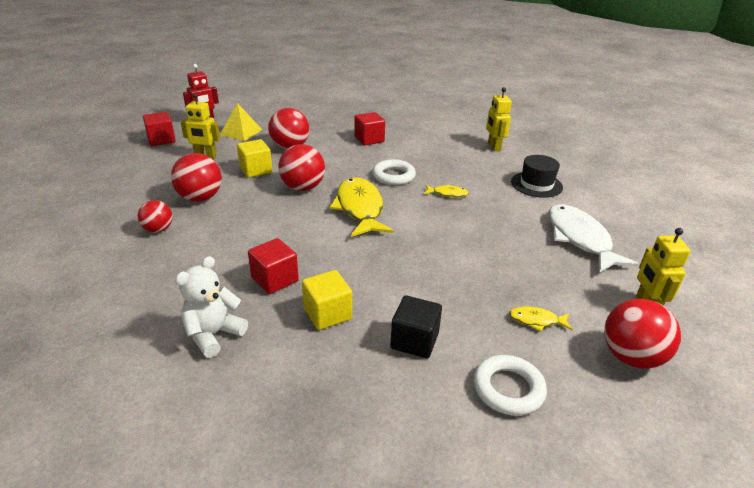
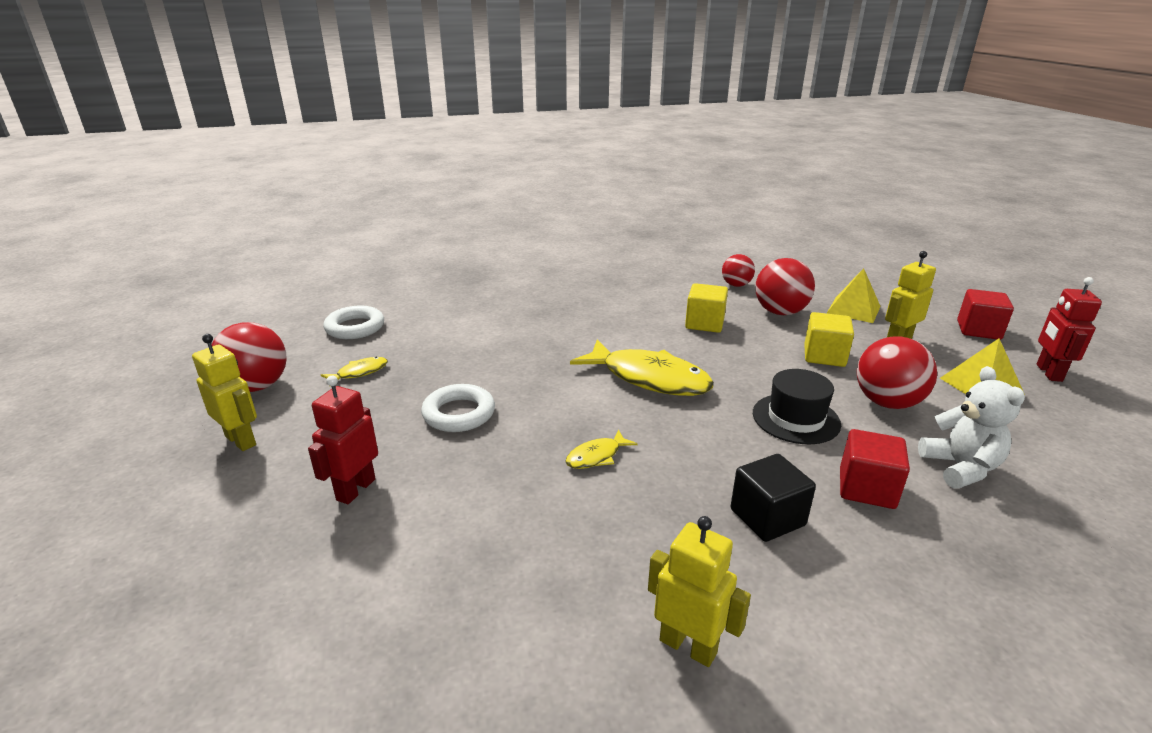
camera: 135 degrees right, 5 degrees down
white teddy bear [175,256,248,358] -> white teddy bear moved to [918,366,1025,489]
red cube [248,238,299,294] -> none
red ball [278,144,325,191] -> none
yellow cube [302,270,352,330] -> yellow cube moved to [685,283,728,333]
white ring [372,159,416,185] -> white ring moved to [421,384,495,432]
black cube [390,295,442,358] -> black cube moved to [731,454,816,542]
black hat [511,155,563,198] -> black hat moved to [753,369,841,444]
white fish [549,204,639,273] -> red robot [308,376,378,504]
none -> yellow pyramid [827,268,881,323]

